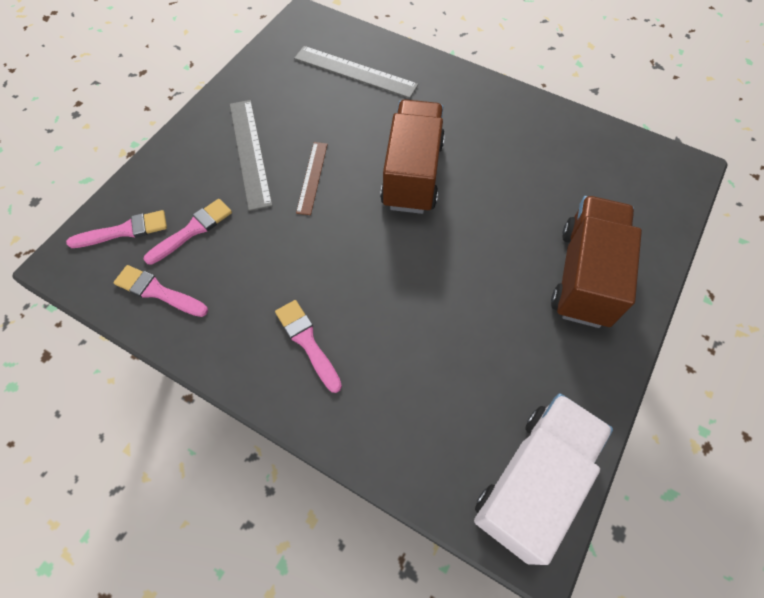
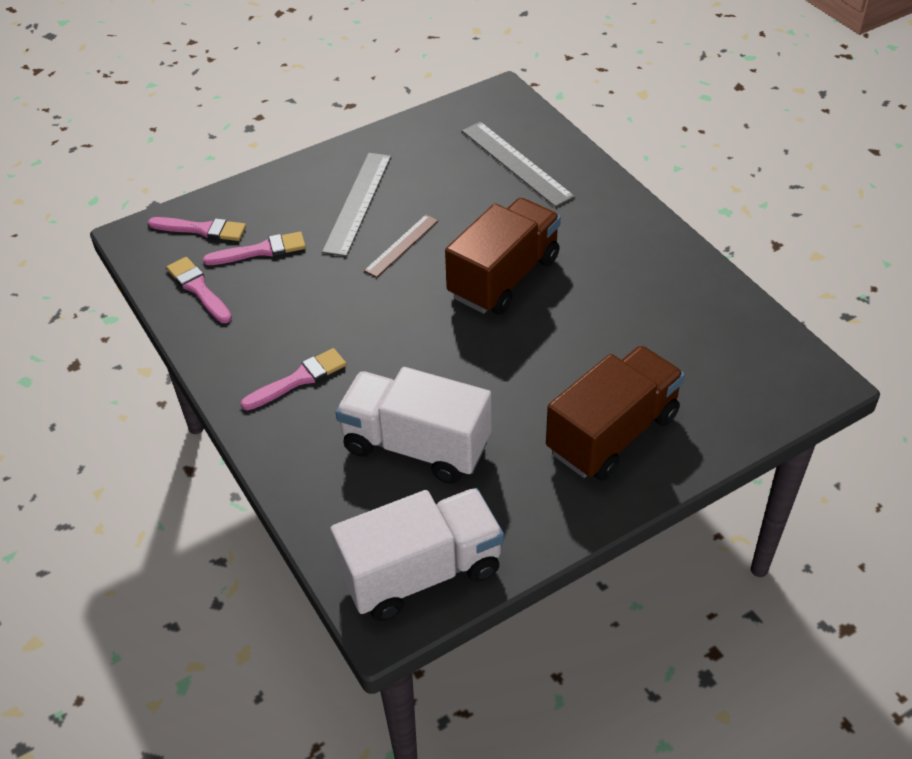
camera: 30 degrees right, 15 degrees down
pink brush [275,300,342,393] -> pink brush turned 60 degrees clockwise [241,348,346,410]
none -> white truck [335,367,491,484]

